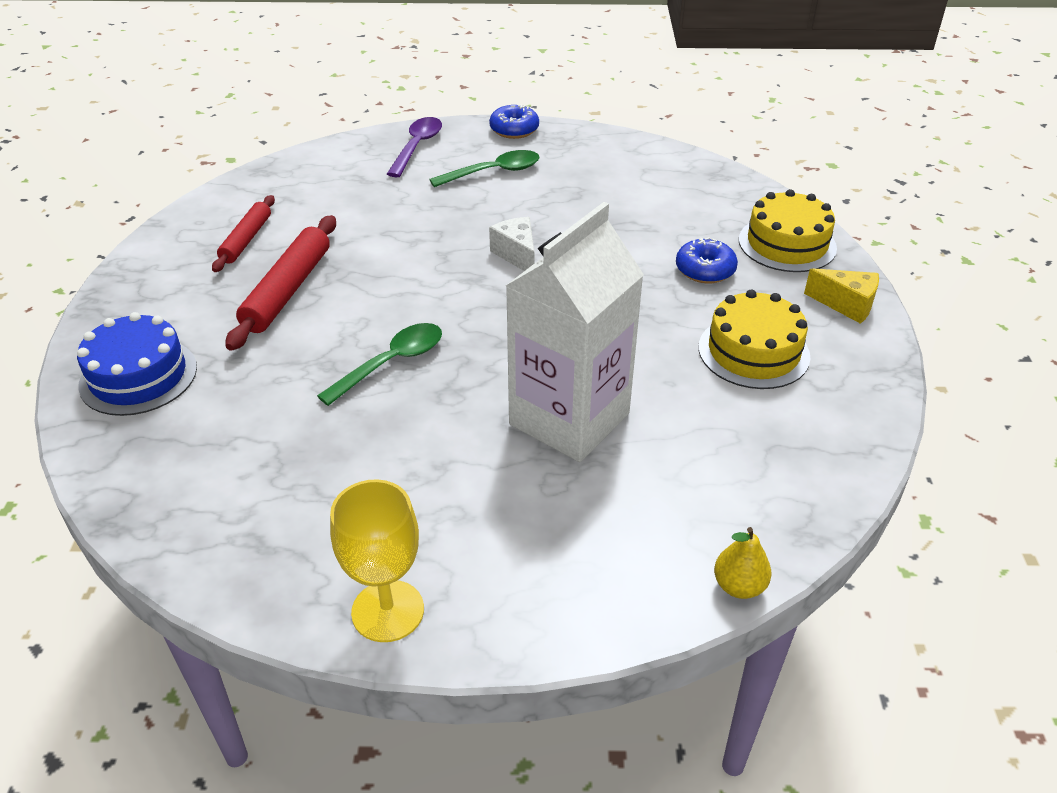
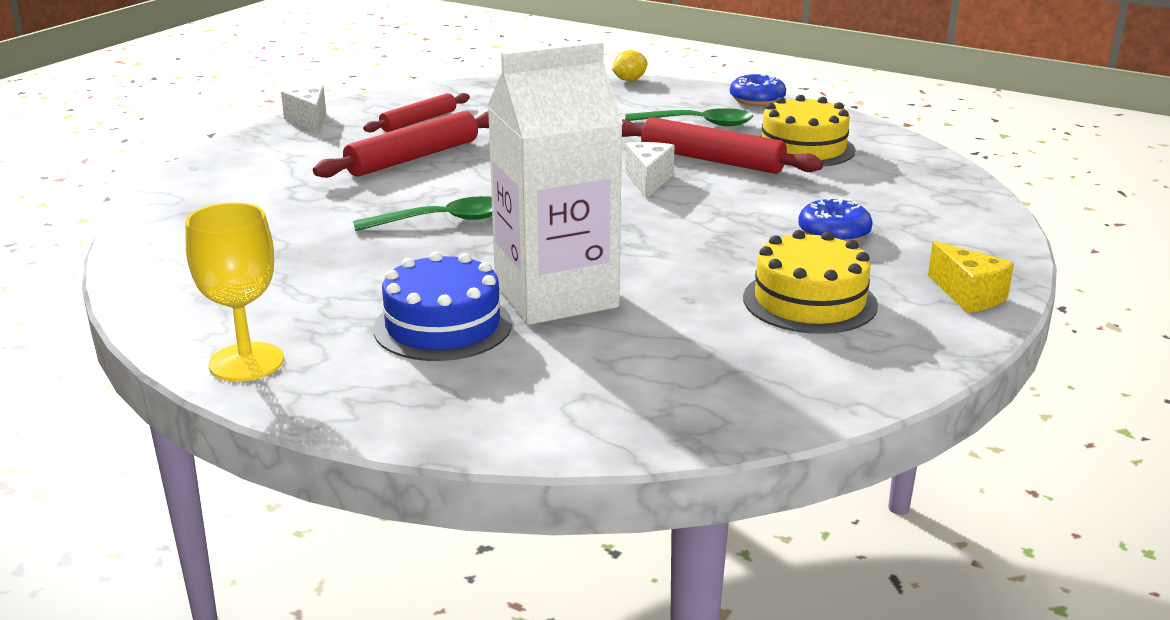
camera: 30 degrees right, 15 degrees down
blue cake [77,312,197,416] -> blue cake moved to [373,252,512,361]
purple spoon [387,117,442,177] -> none
yellow pear [714,527,771,599] -> none
yellow cake [739,189,837,272] -> yellow cake moved to [759,95,855,167]
none -> white cheese [281,85,326,133]
none -> yellow lemon [612,50,647,81]
none -> red rolling pin [622,117,823,174]

